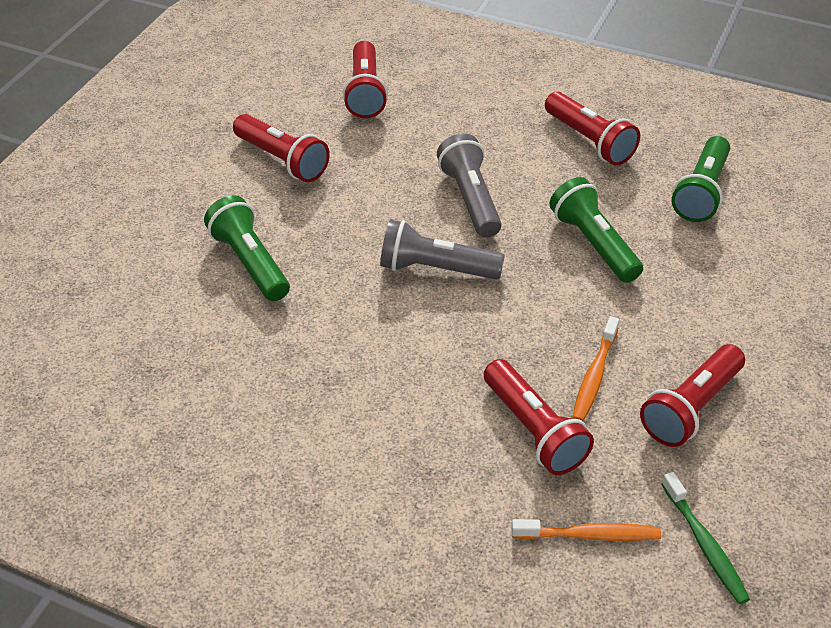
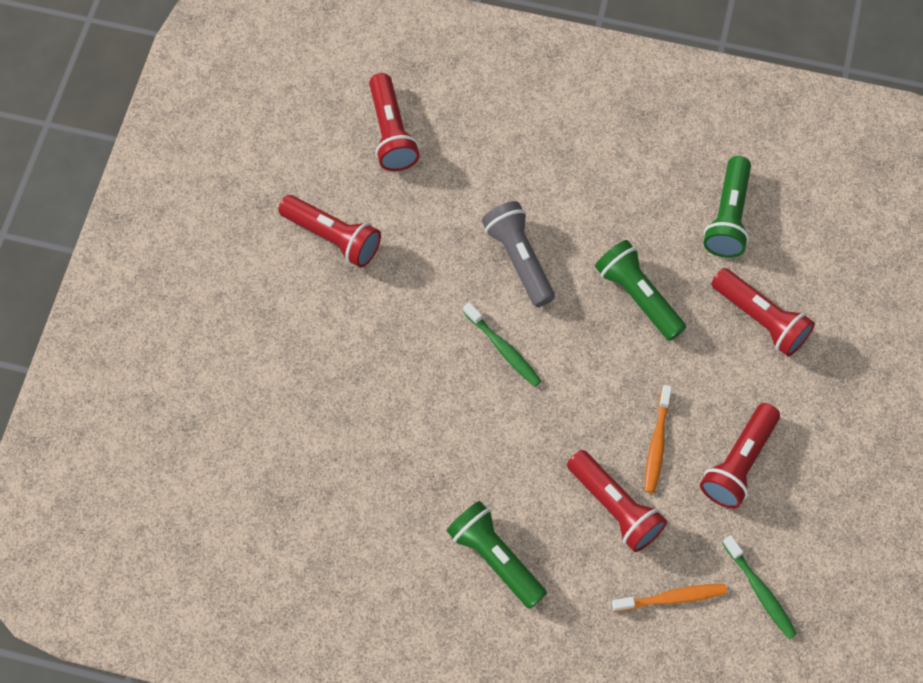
camera: 10 degrees left, 20 degrees up
green flashlight [204,195,290,301] -> green flashlight moved to [446,501,547,609]
grey flashlight [380,220,505,280] -> green toothbrush [463,302,541,387]
red flashlight [545,92,640,166] -> red flashlight moved to [711,268,815,357]

